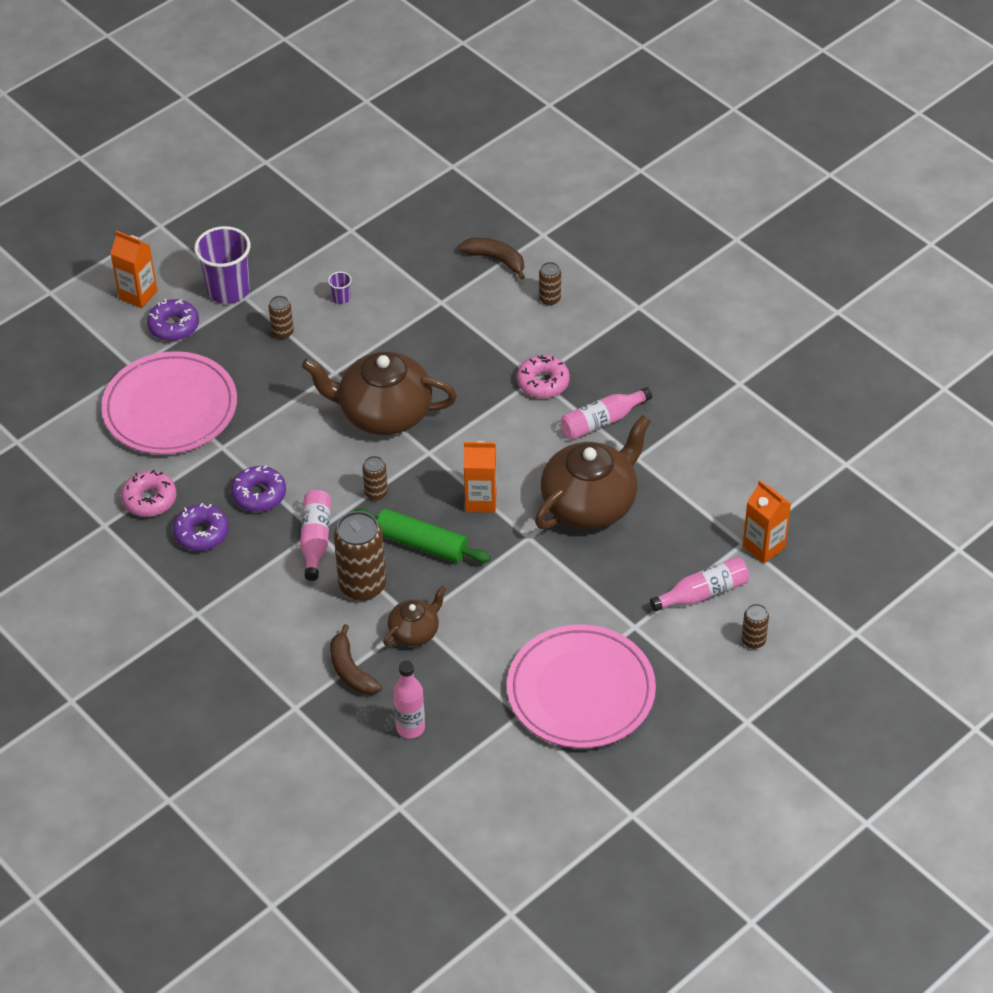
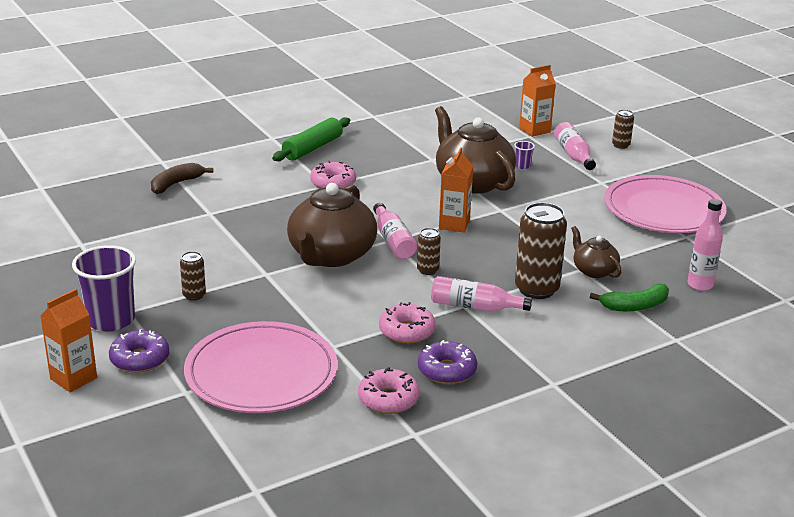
camera: 80 degrees left, 20 degrees down
purple donut [231,465,286,512] -> pink donut [379,302,436,344]
purple cup [328,272,352,304] -> purple cup moved to [514,141,535,169]
brown banana [330,624,382,695] -> green banana [590,284,669,311]
green rolling pin [353,508,491,563] -> green rolling pin moved to [272,117,350,161]
brown can [539,262,561,305] -> none
pink bottle [561,387,652,440] -> pink bottle moved to [373,203,417,259]

